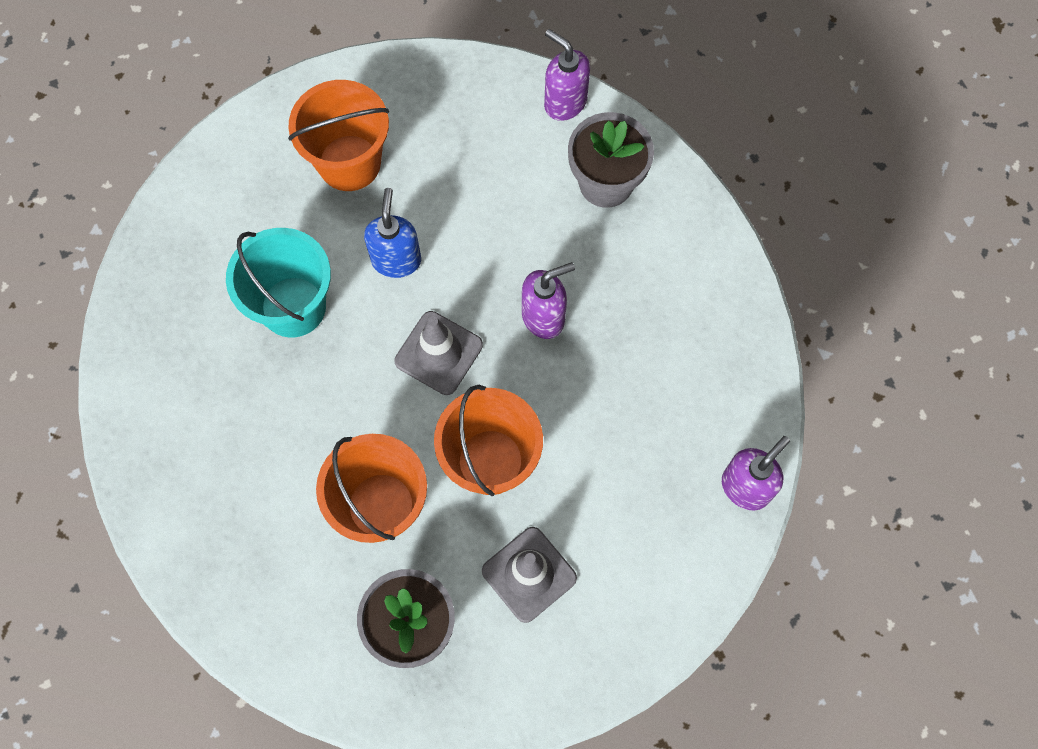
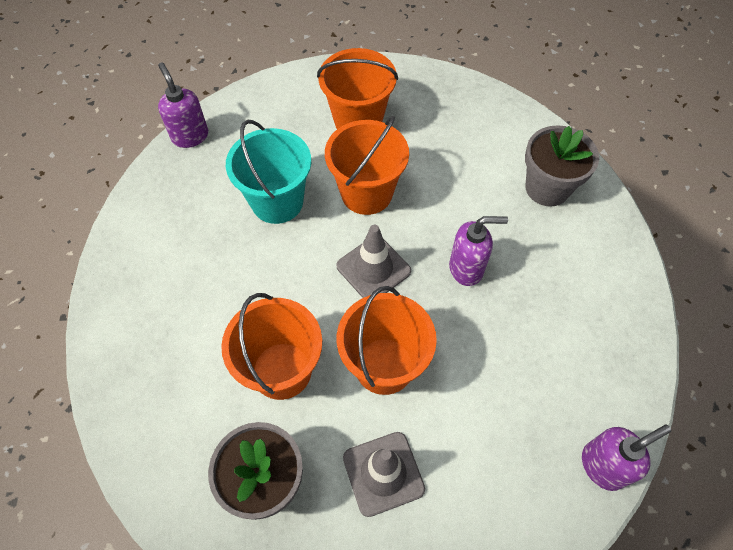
camera: 20 degrees right, 10 degrees down
blue soap dispenser [364,188,421,278] -> orange bucket [325,116,409,215]
purple soap dispenser [544,29,590,121] -> purple soap dispenser moved to [158,63,208,148]

